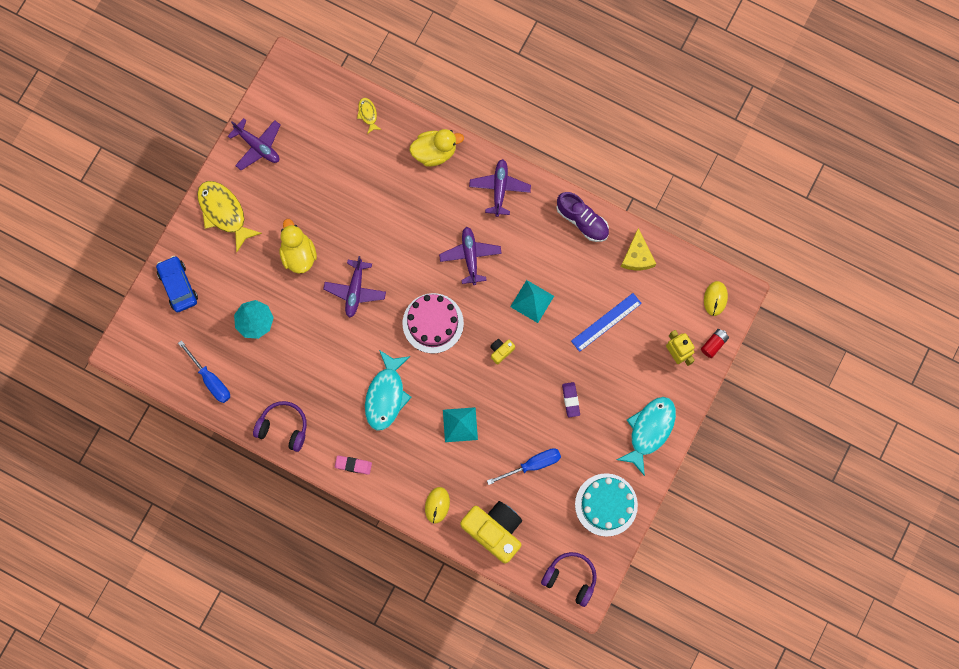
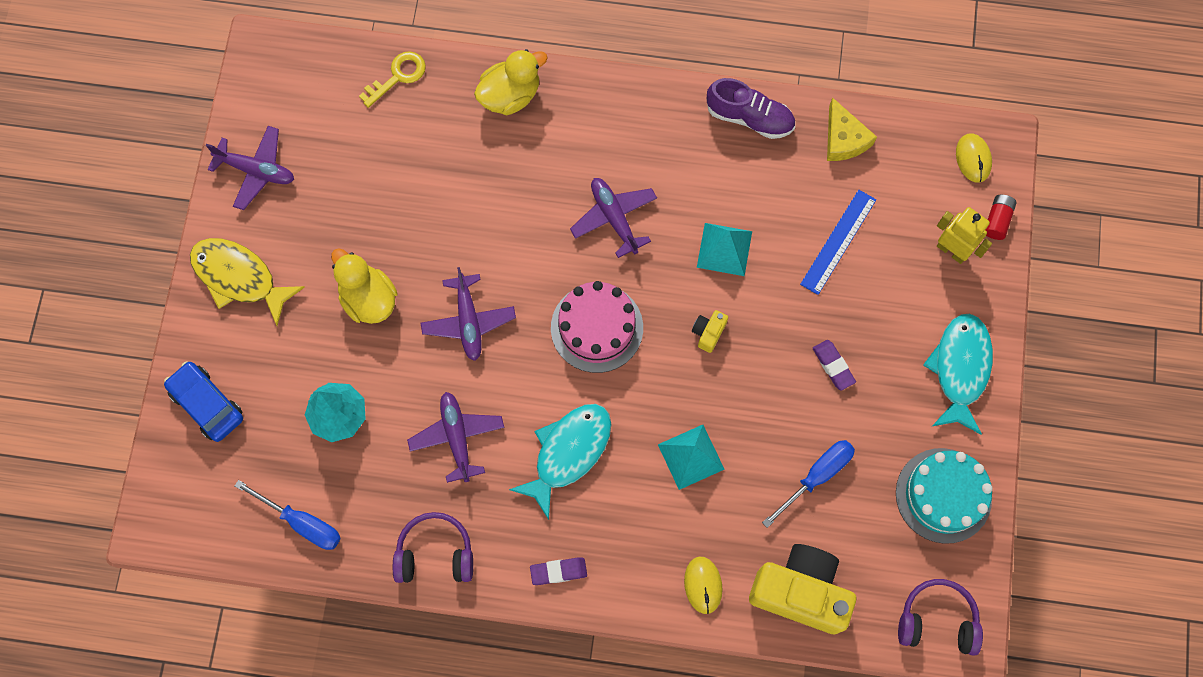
camera: 20 degrees left, 5 degrees down
pink eraser [335,456,372,475] -> purple eraser [530,558,587,585]
yellow fish [357,98,382,134] -> yellow key [359,51,426,108]
turquoise fish [365,350,412,431] -> turquoise fish turned 135 degrees counterclockwise [509,404,611,520]
purple plane [469,159,531,217] -> purple plane moved to [407,392,504,483]

